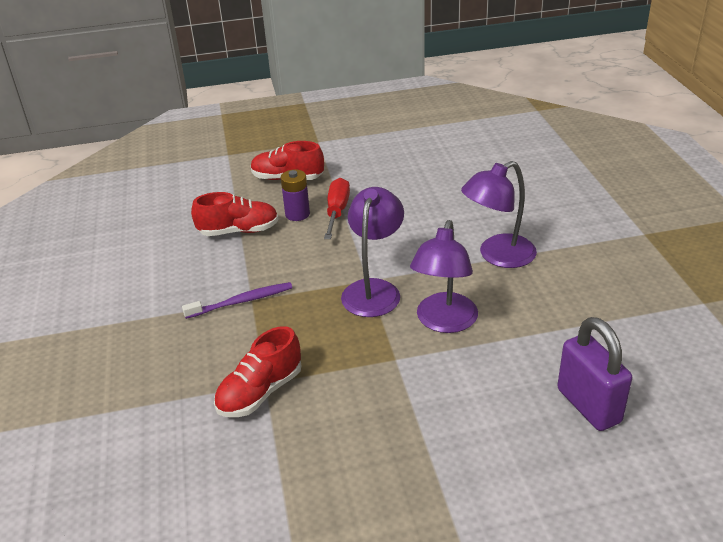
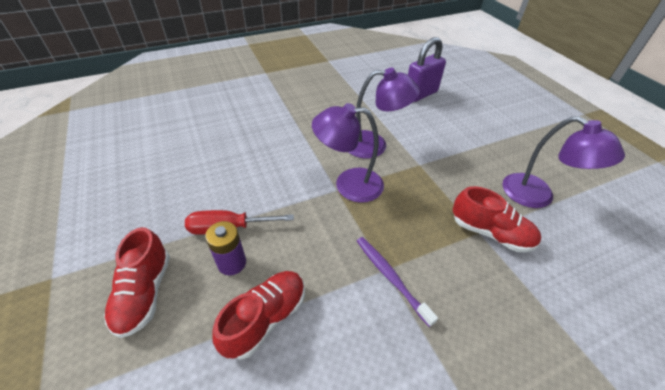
camera: 105 degrees left, 10 degrees up
red shoe [191,192,279,236] -> red shoe turned 60 degrees clockwise [212,271,305,360]
purple lamp [461,161,537,268] -> purple lamp moved to [502,116,625,208]

